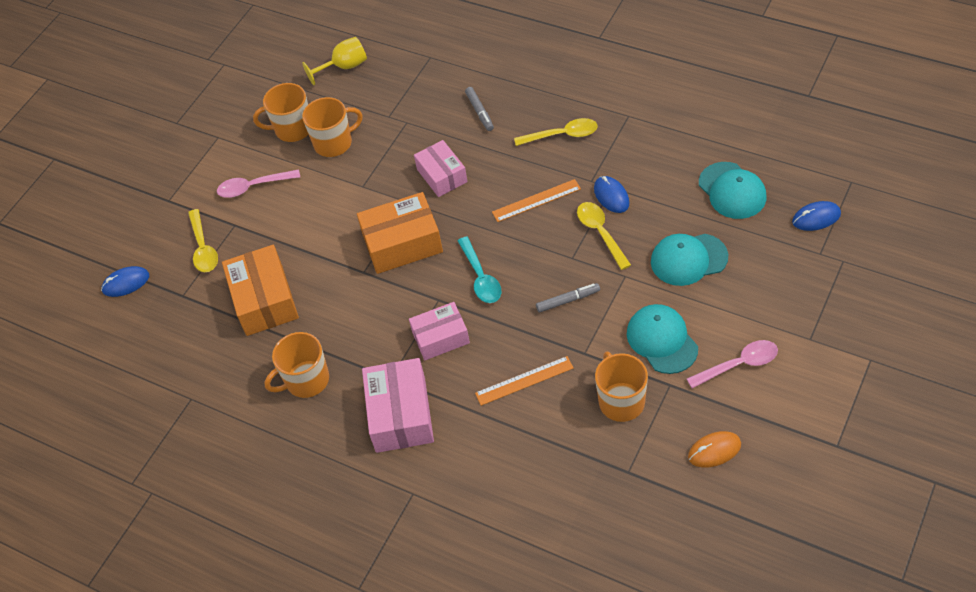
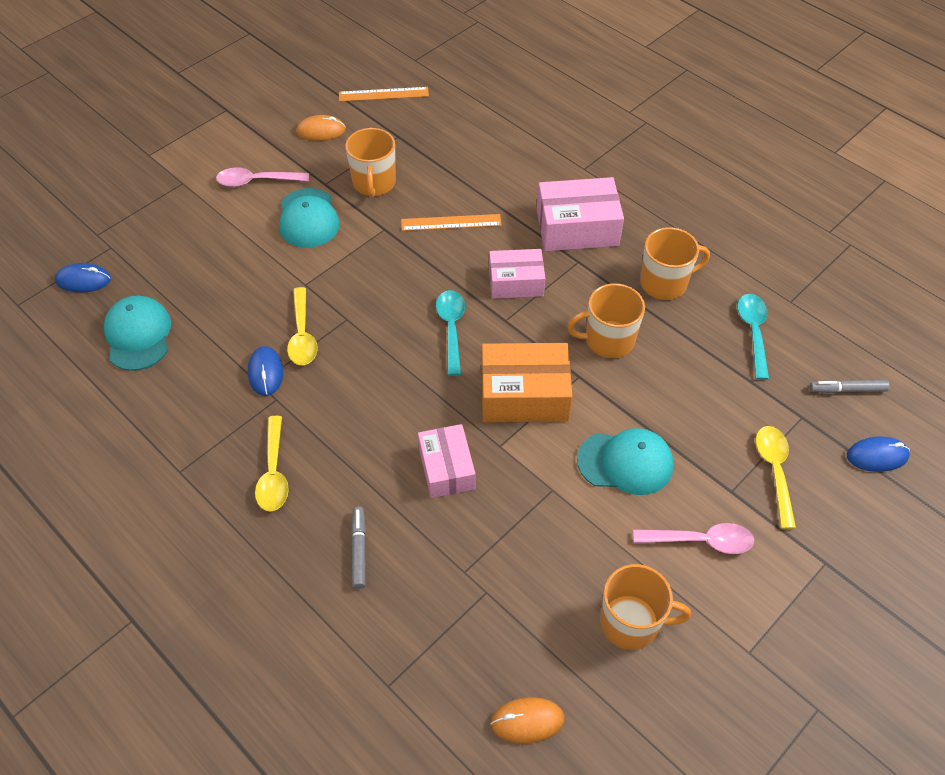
camera: 170 degrees left, 0 degrees up
orange box [222,245,299,336] -> none
yellow goblet [302,37,367,85] -> orange mouse [490,697,564,743]
orange mug [302,97,363,157] -> orange mug moved to [567,284,645,358]
pink box [362,358,434,453] -> pink box turned 75 degrees clockwise [537,177,624,251]
orange ruler [492,179,581,222] -> orange ruler moved to [339,87,429,102]
yellow spoon [514,118,598,146] -> yellow spoon turned 105 degrees counterclockwise [255,416,289,511]
grey marker [536,283,600,313] -> grey marker moved to [809,380,890,393]
turquoise cap [651,234,728,286] -> turquoise cap moved to [577,428,674,495]
none -> turquoise spoon [737,294,769,380]

